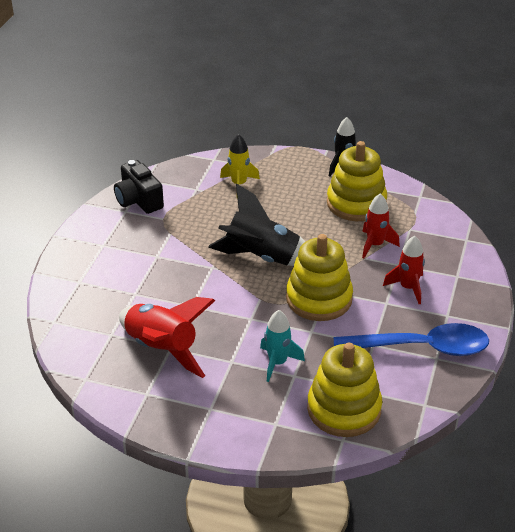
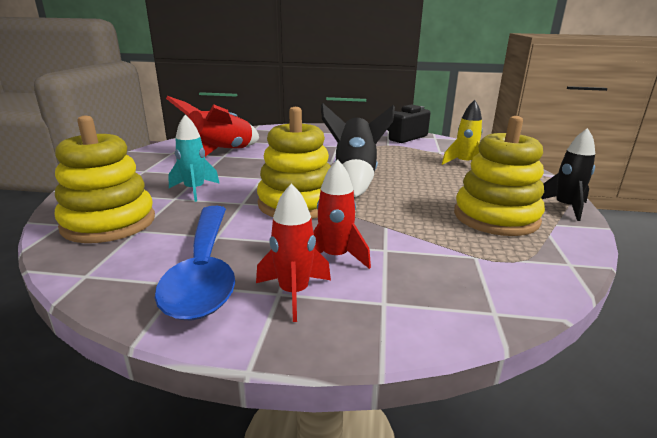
camera: 80 degrees right, 15 degrees down
red rocket [362,194,400,258] -> red rocket moved to [256,184,331,322]

